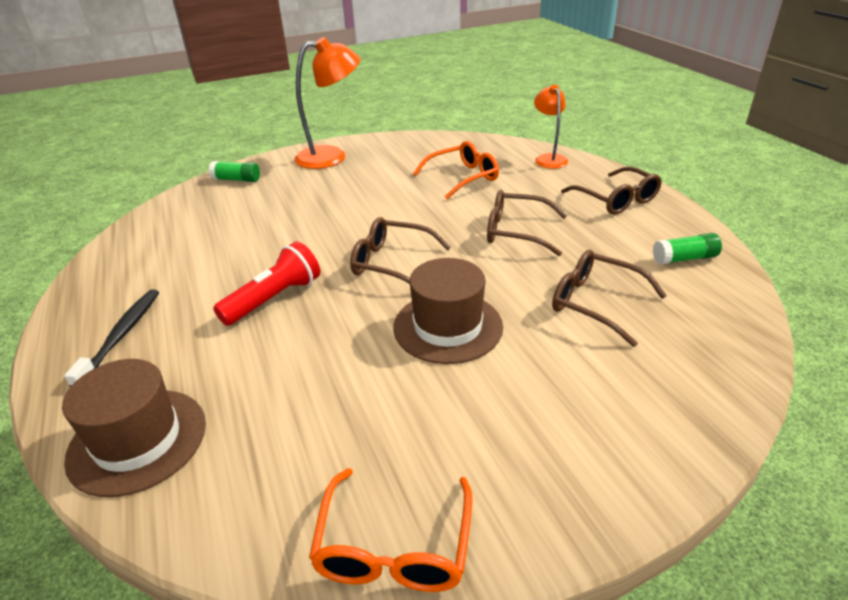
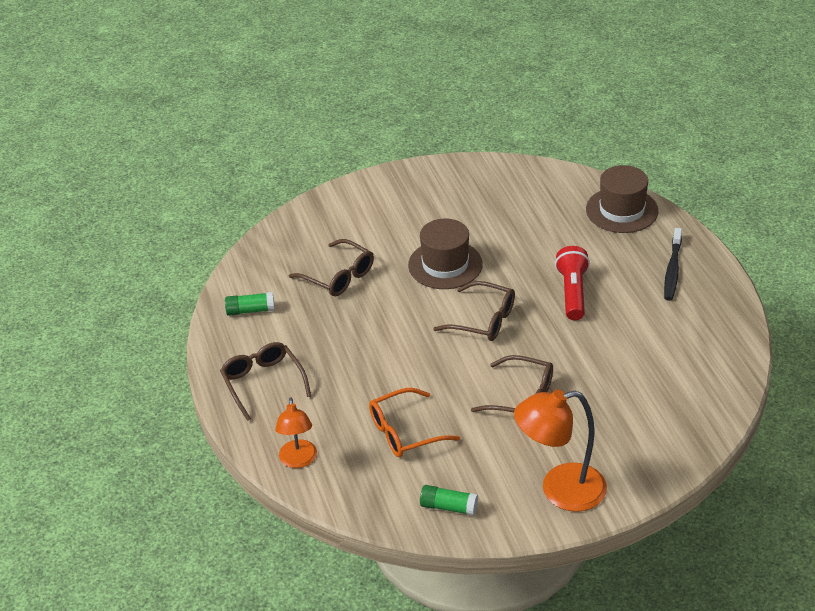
camera: 175 degrees left, 5 degrees up
green glue stick [209,161,260,182] -> green glue stick moved to [420,485,478,516]
red flashlight [213,241,320,326] -> red flashlight turned 135 degrees clockwise [555,246,590,320]
orange glasses [309,468,473,592] -> none
brown glasses [487,190,567,256] -> brown glasses moved to [471,355,553,412]

